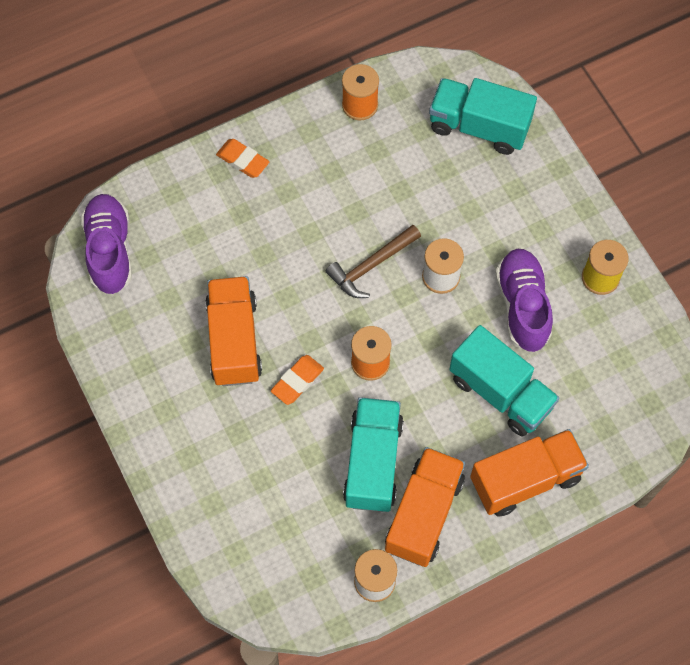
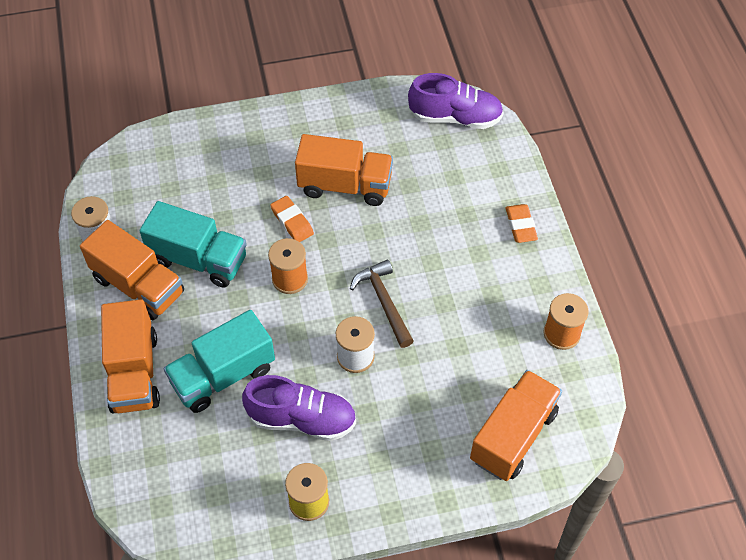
camera: 105 degrees right, 10 degrees down
orange eraser [216,139,269,178] -> orange eraser turned 60 degrees counterclockwise [506,204,538,243]
turquoise truck [429,78,537,155] -> orange truck [470,370,562,481]

